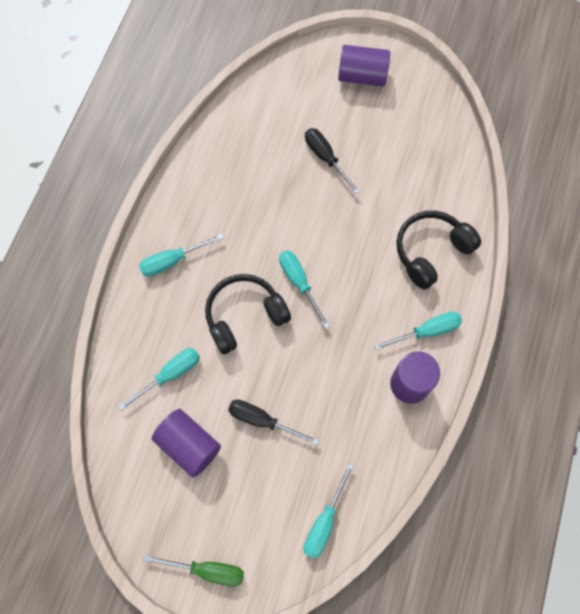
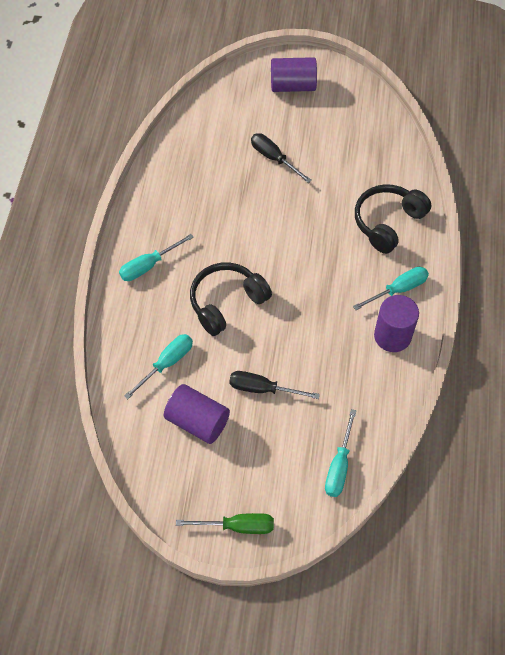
camera: 10 degrees left, 10 degrees down
turquoise screwdriver [279,250,330,328] -> none

